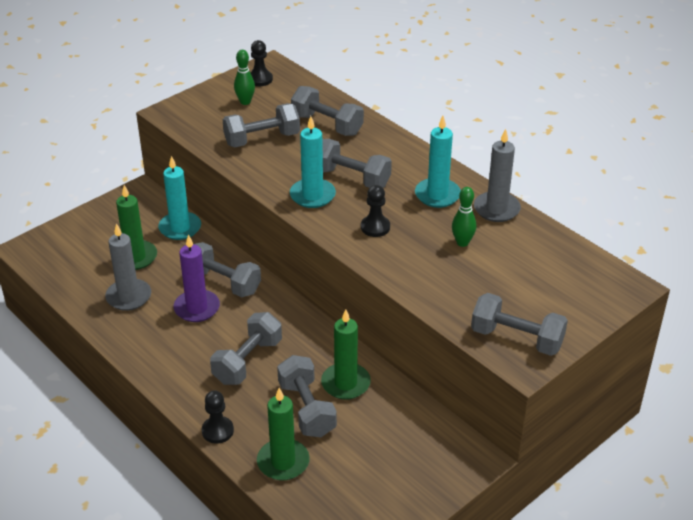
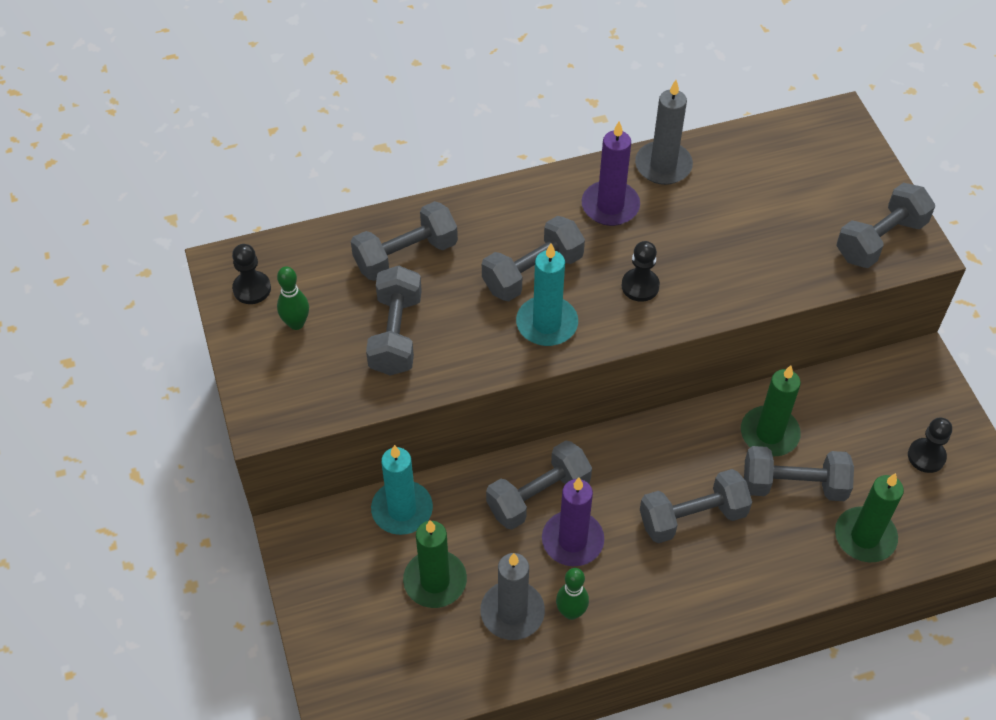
camera: 65 degrees left, 15 degrees up
black pawn [202,390,234,444] -> black pawn moved to [908,417,952,473]
grey dumbbell [210,312,282,385] -> grey dumbbell turned 75 degrees counterclockwise [640,469,752,543]
turquoise candle [415,116,461,208] -> purple candle [582,121,640,226]
green bowling pin [452,187,476,247] -> green bowling pin moved to [556,568,589,620]

